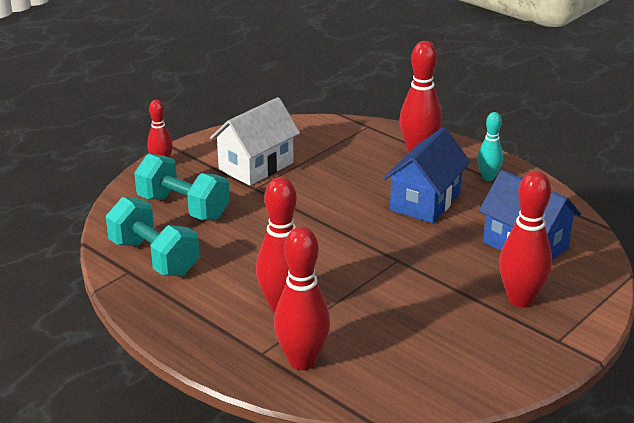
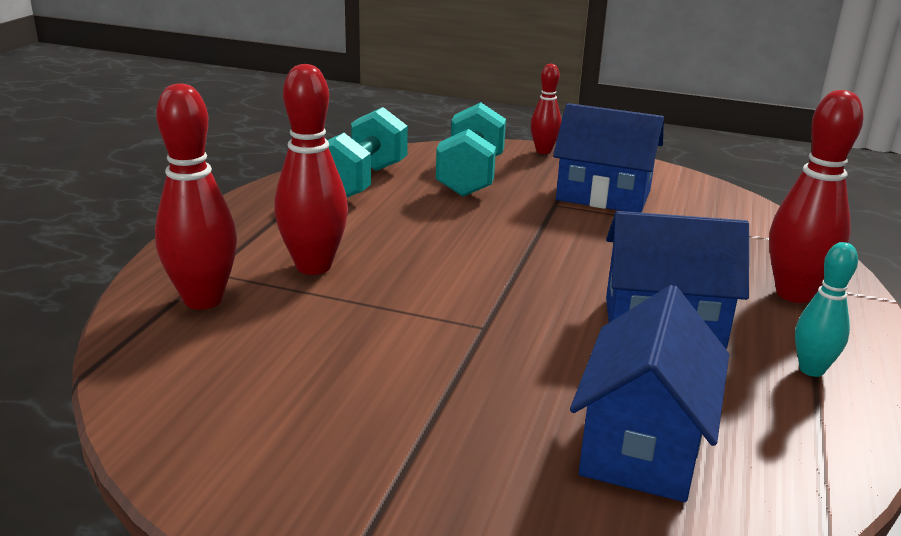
camera: 65 degrees right, 5 degrees down
white house [210,97,300,186] -> blue house [553,103,664,213]
red bowling pin [499,171,552,307] -> none

